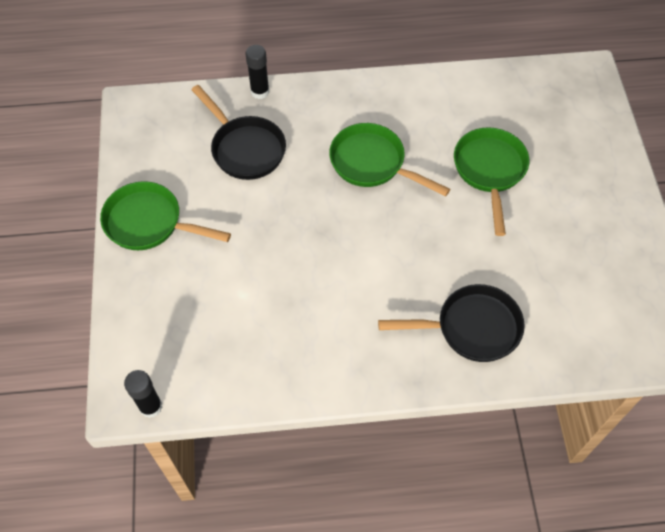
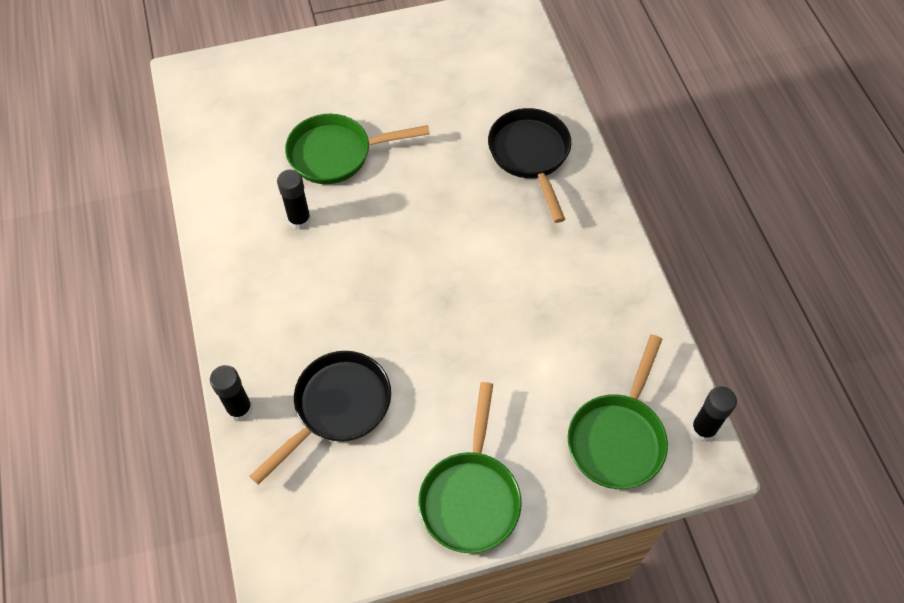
camera: 100 degrees left, 0 degrees up
green pan [329,123,450,196] -> green pan moved to [568,335,668,489]
none -> black glue stick [277,169,311,230]

